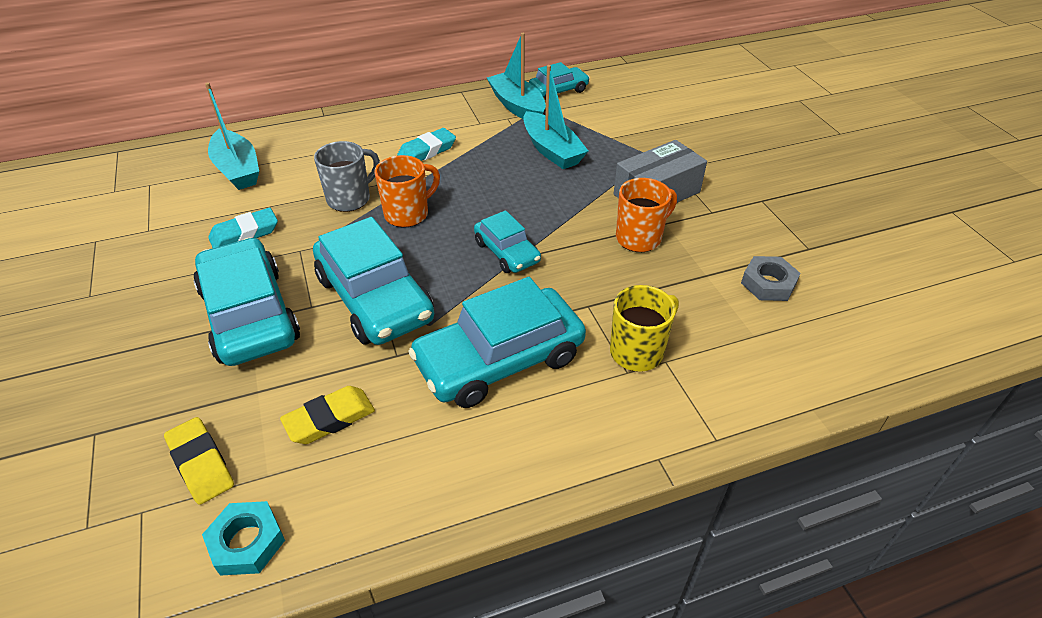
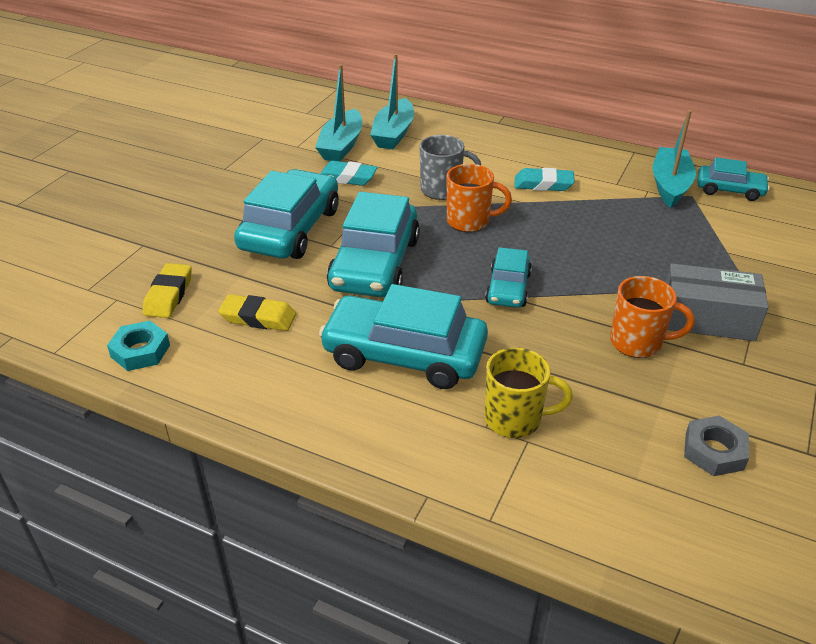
camera: 45 degrees right, 5 degrees down
turquoise boat [523,65,588,169] -> turquoise boat moved to [315,64,363,161]

